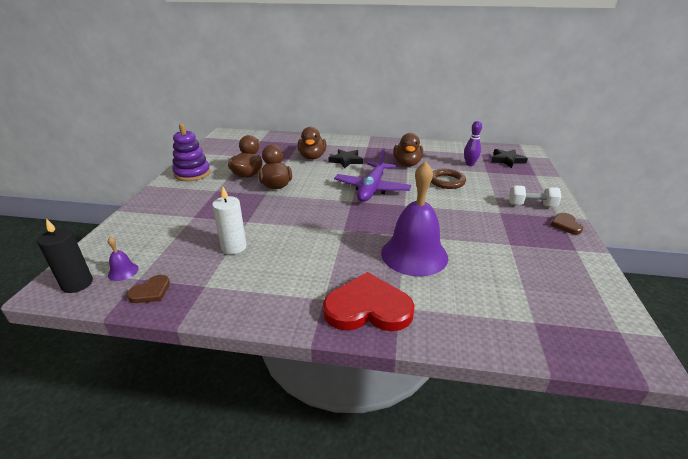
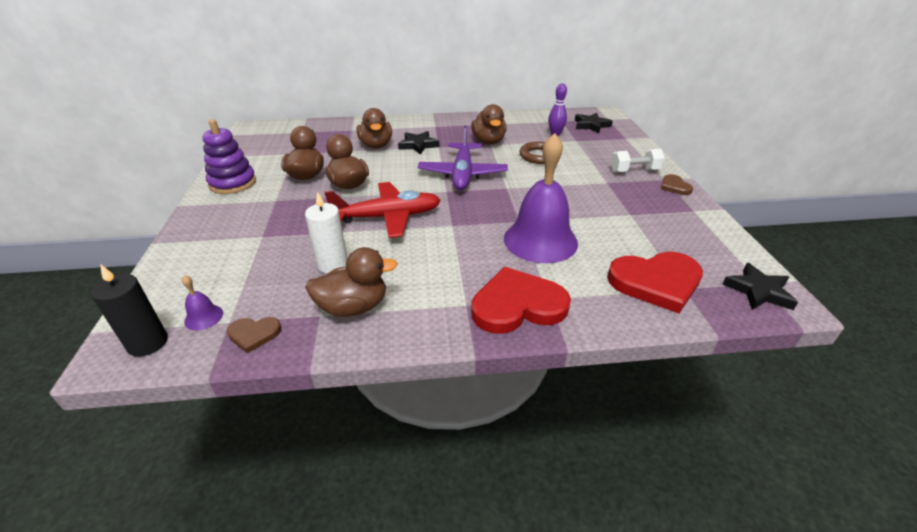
camera: 15 degrees left, 5 degrees up
brown heart [127,275,170,303] -> brown heart turned 60 degrees clockwise [227,317,281,353]
none -> brown duck [305,247,398,317]
none -> red plane [324,182,441,238]
none -> red heart [607,252,703,313]
none -> black star [722,263,798,310]

